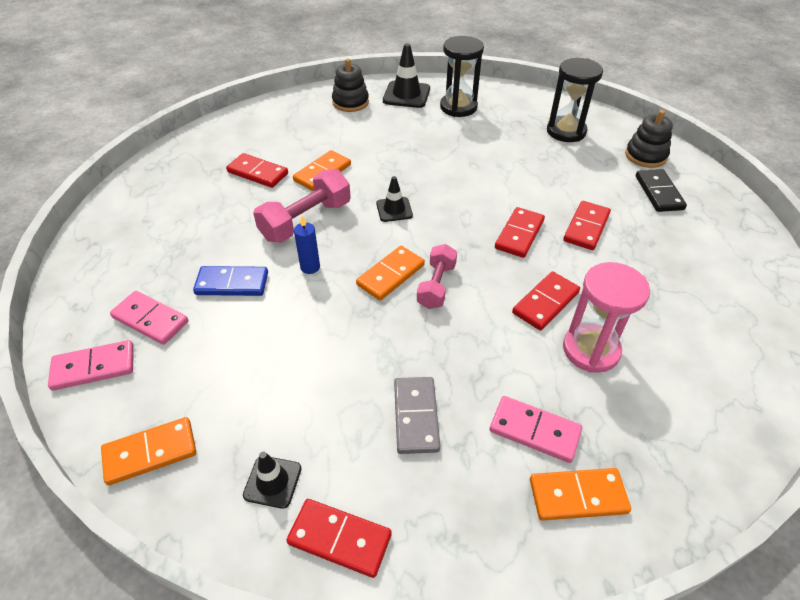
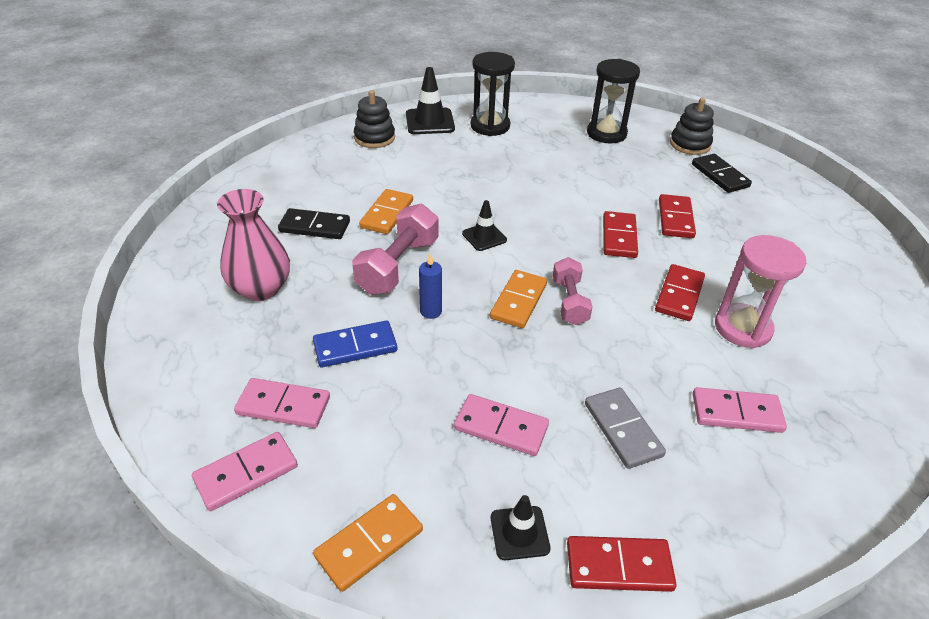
camera: 20 degrees left, 5 degrees down
red domino [226,153,288,188] -> black domino [278,208,350,239]
orange domino [530,468,631,521] -> none
none -> pink vase [217,189,290,301]
none -> pink domino [454,394,549,456]

